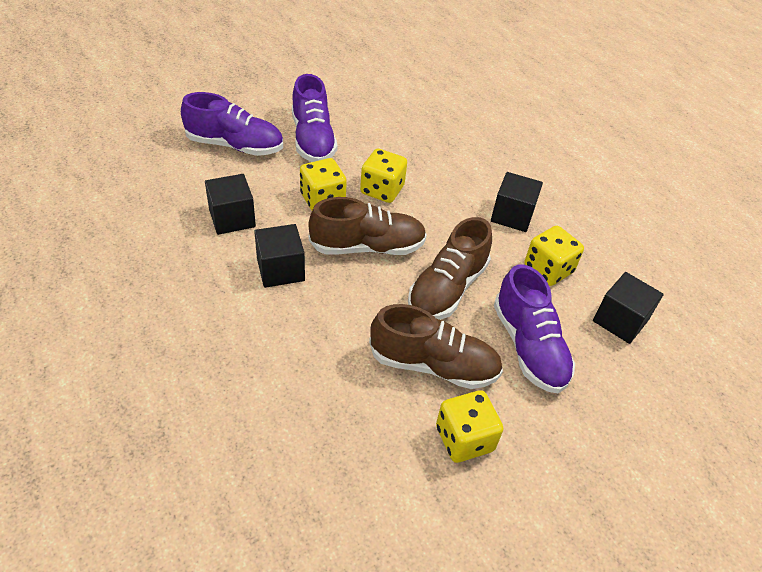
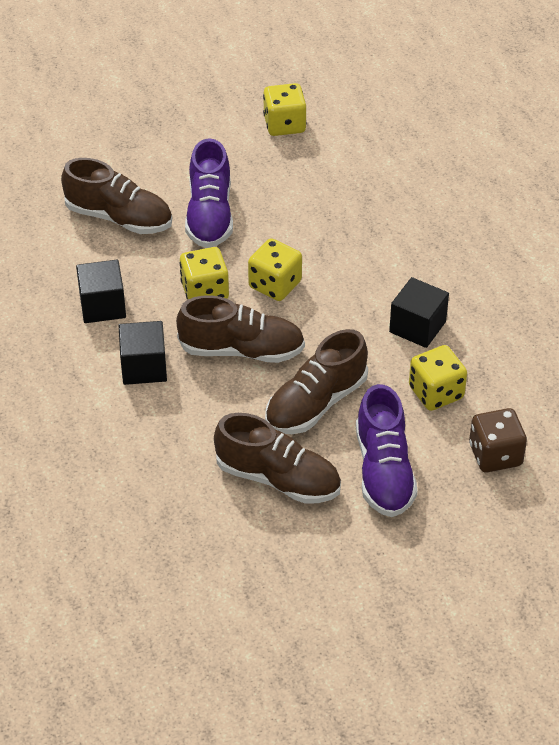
camera: 15 degrees right, 0 degrees up
purple shoe [181,92,283,156] -> brown shoe [61,158,172,234]
yellow dice [436,390,504,463] -> yellow dice moved to [263,83,306,136]
black cube [593,272,664,344] -> brown dice [469,408,527,472]

